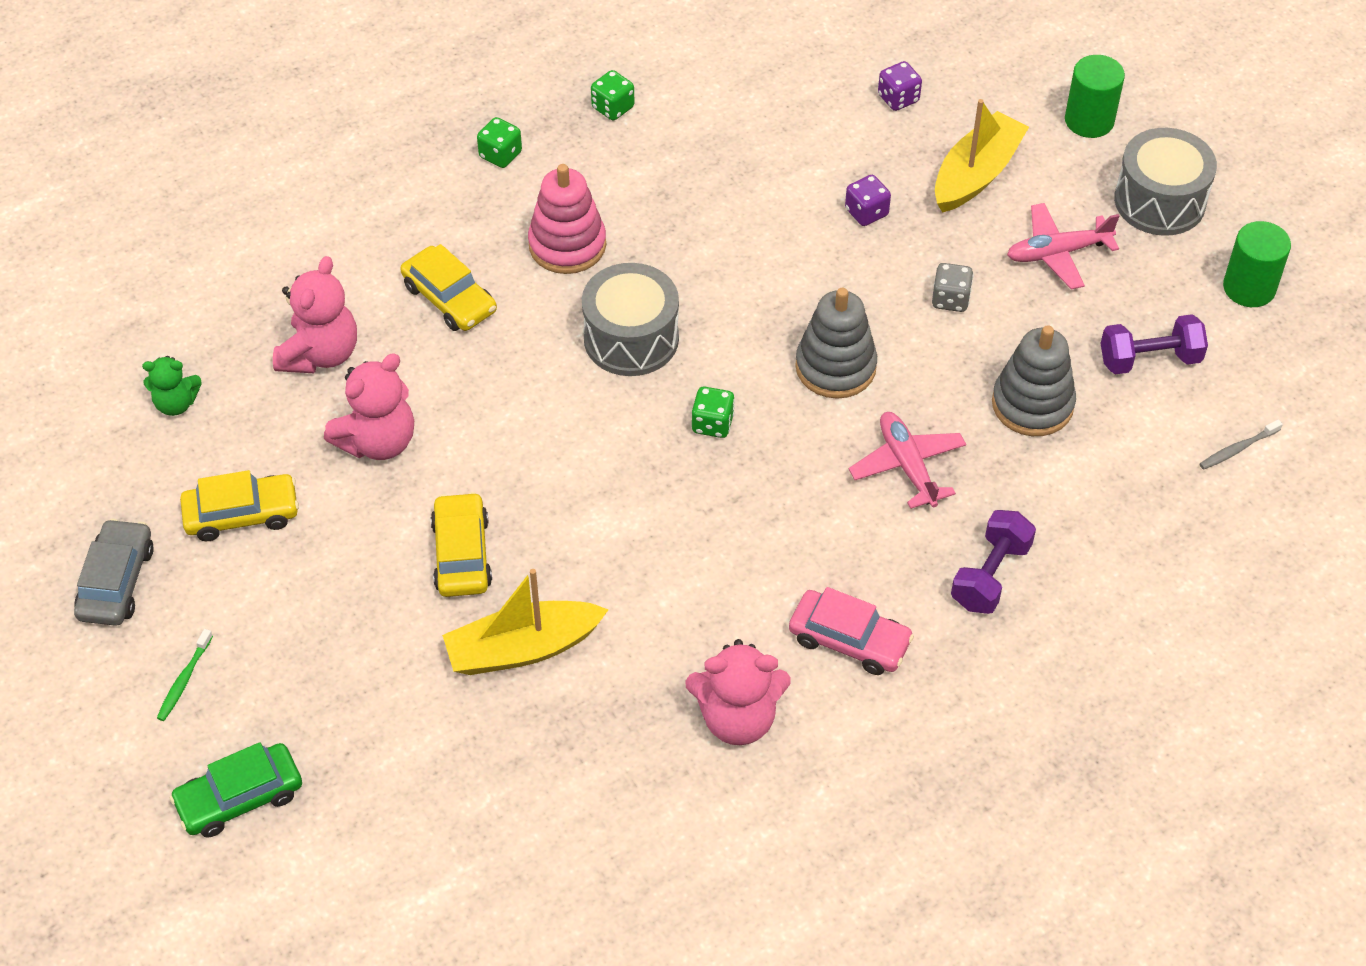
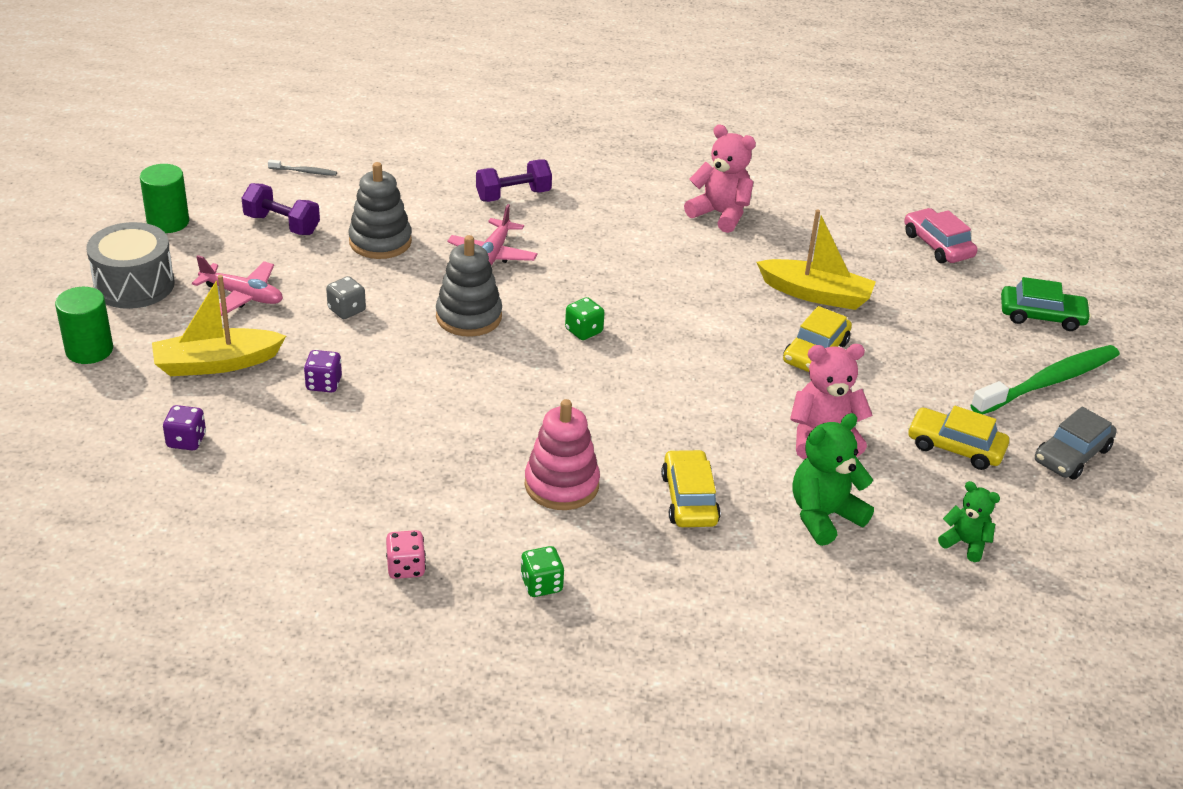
camera: 145 degrees left, 15 degrees down
green toothbrush [157,629,213,721] -> green toothbrush [971,345,1120,414], size x2.43
pink teddy bear [273,256,357,373] -> green teddy bear [793,413,874,546]
grey drum [582,263,679,376] -> none
green dice [591,70,635,121] -> pink dice [386,530,426,579]
pink car [789,587,914,675] -> pink car moved to [904,208,977,263]

